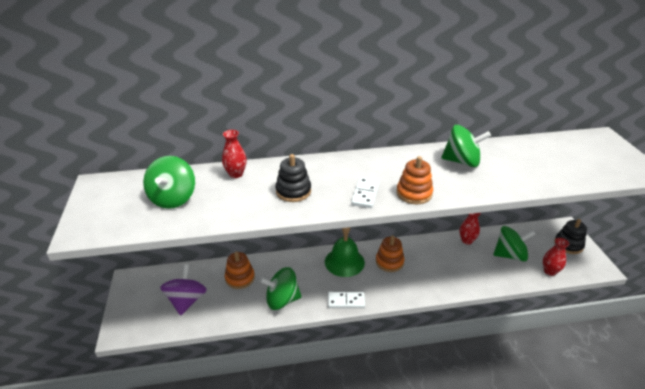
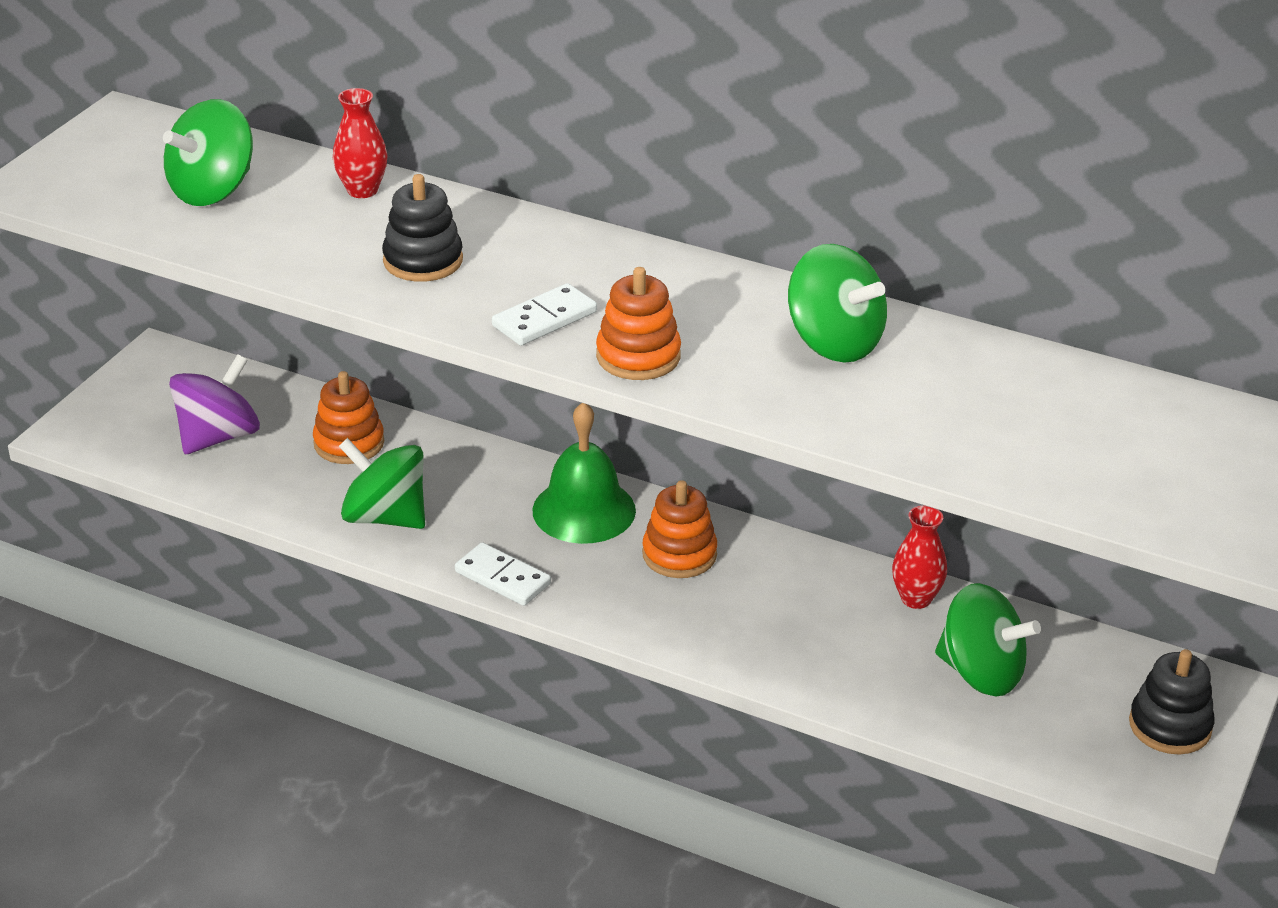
camera: 35 degrees right, 0 degrees up
red vase [543,238,569,276] -> none

